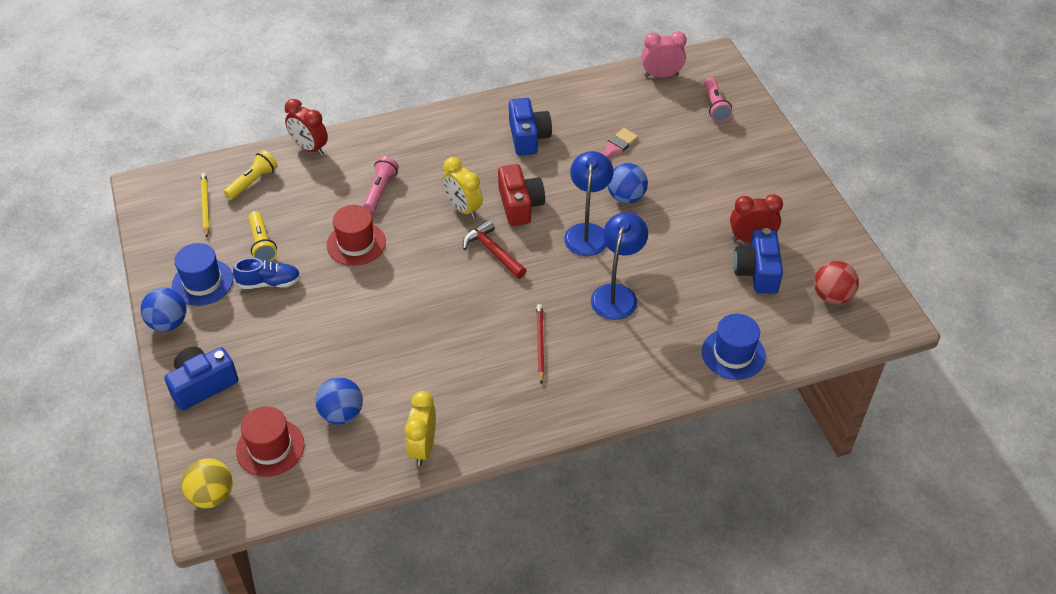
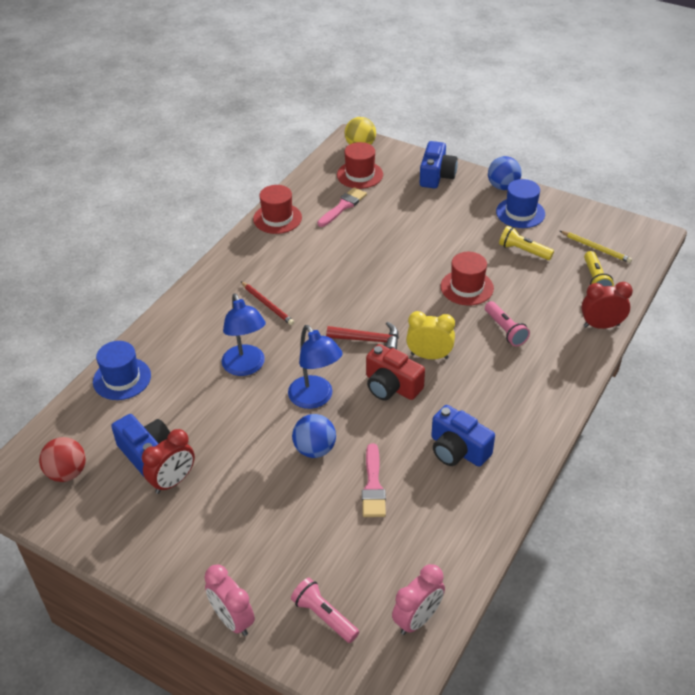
camera: 140 degrees right, 5 degrees down
blue shoe [233,258,301,289] -> none
blue ball [315,377,363,424] -> pink brush [317,187,367,227]
yellow clock [405,391,436,466] -> red hat [253,185,302,234]
none -> pink clock [204,564,255,636]

